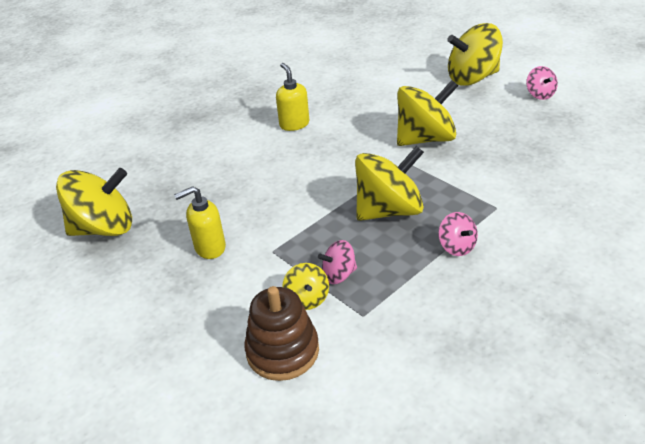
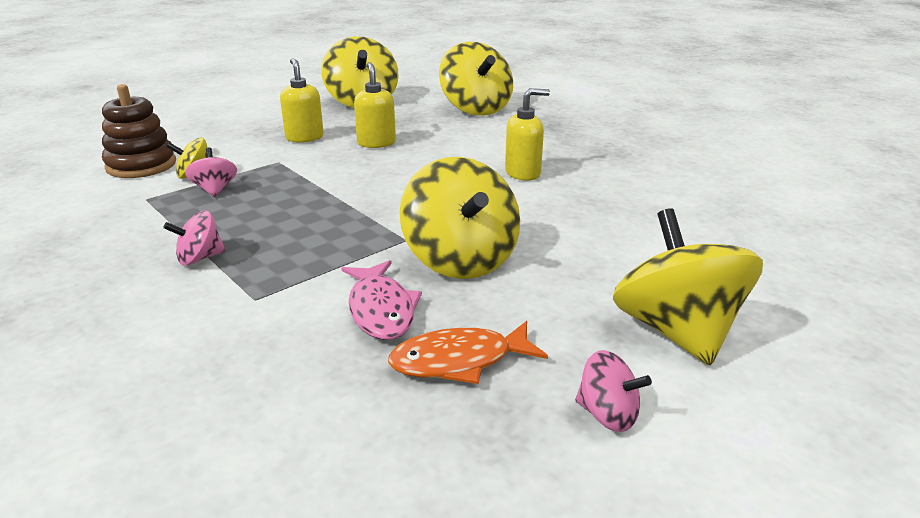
camera: 90 degrees right, 10 degrees down
yellow spinning top [355,146,424,221] -> yellow spinning top moved to [439,42,513,116]
pink spinning top [526,66,558,100] -> pink spinning top turned 135 degrees counterclockwise [575,350,652,432]
none -> pink fish [341,260,422,340]
none -> yellow soap dispenser [354,62,396,148]
none -> orange fish [388,321,548,384]

